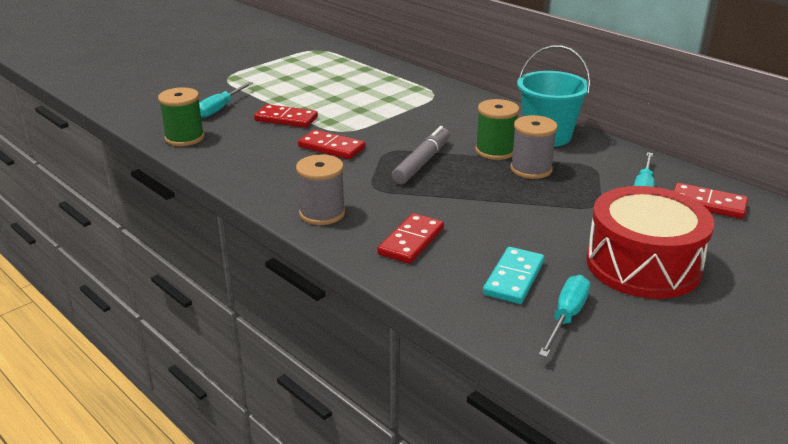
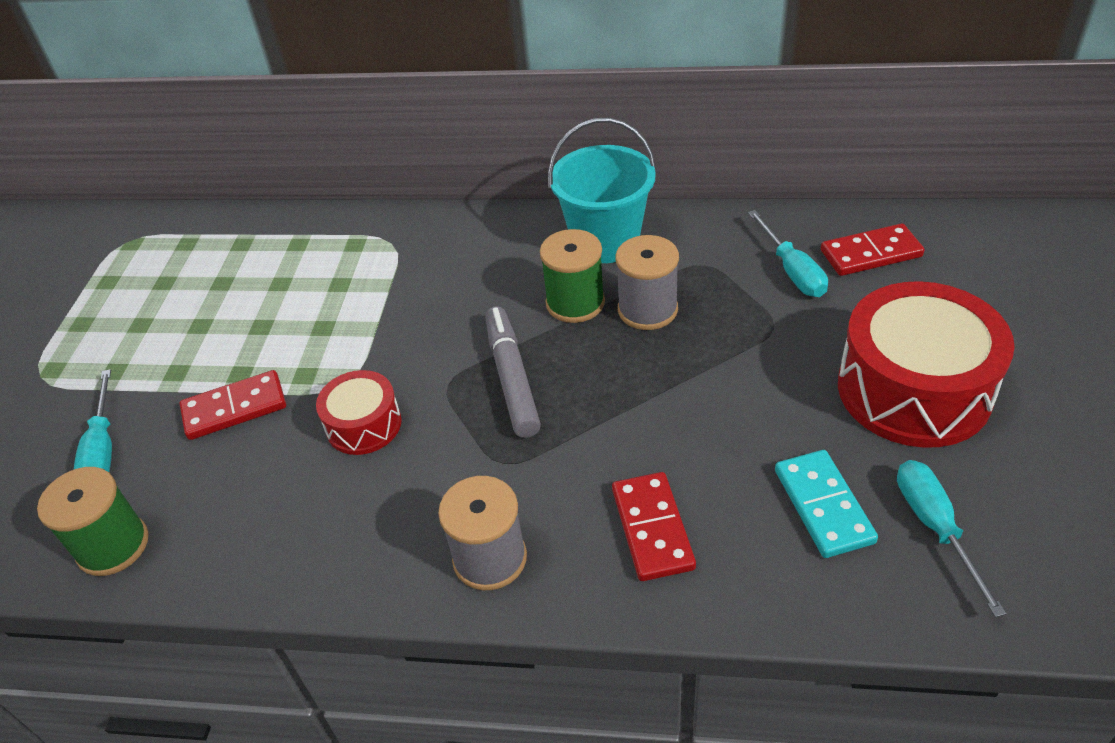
camera: 35 degrees left, 15 degrees up
red domino [298,130,365,159] -> red drum [316,370,402,455]

